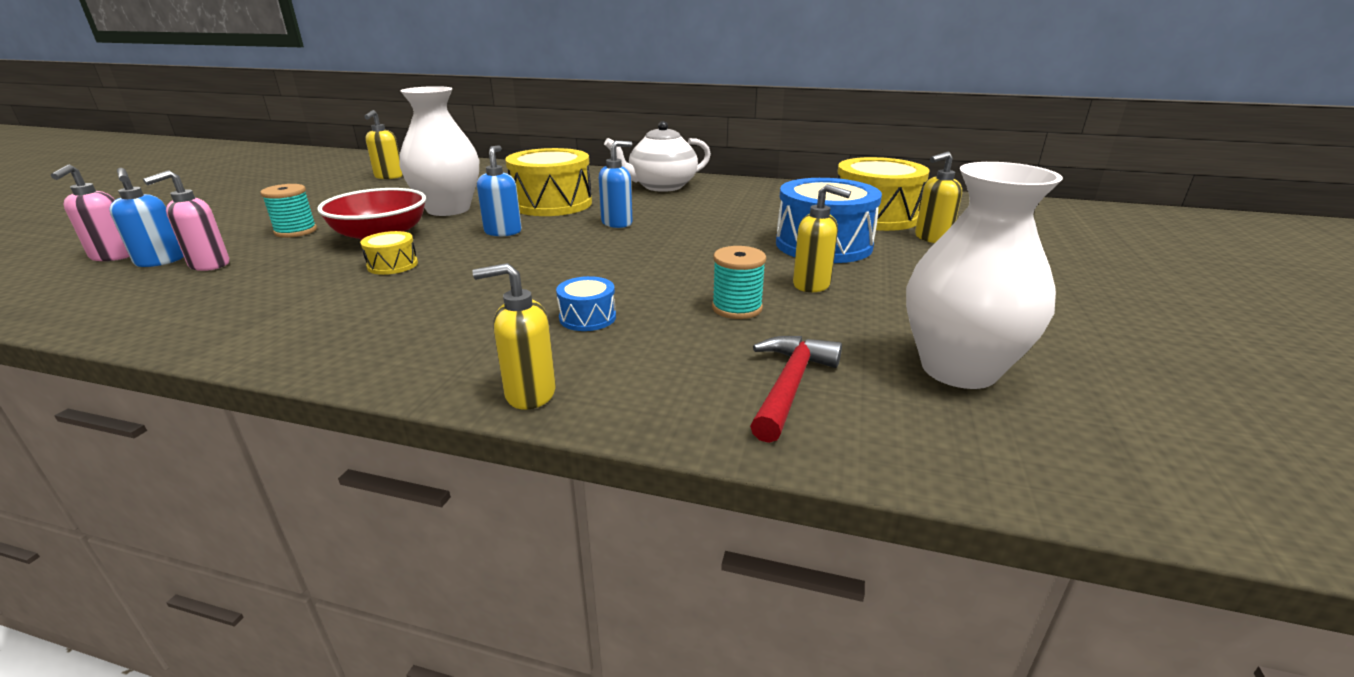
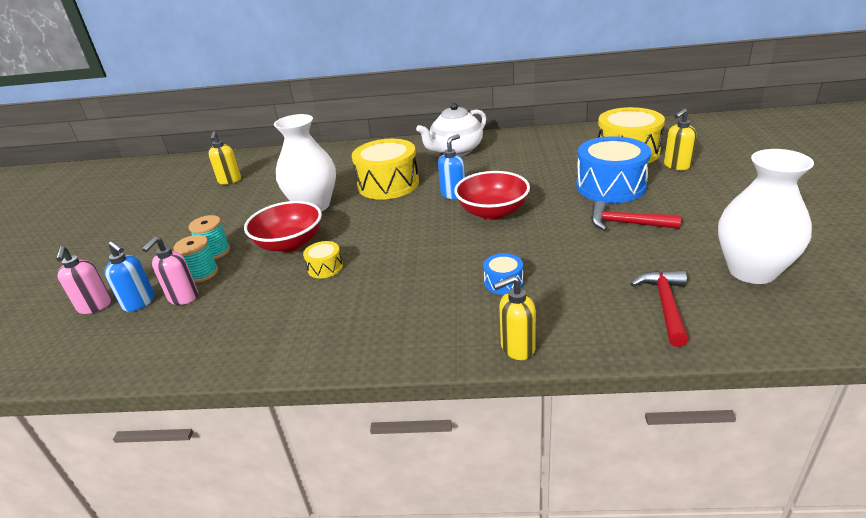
camera: 10 degrees left, 5 degrees up
blue soap dispenser [477,145,522,236] -> none
turquoise spool [712,246,766,319] -> turquoise spool moved to [174,235,218,283]
yellow soap dispenser [793,184,851,292] -> red hammer [591,201,681,231]
none -> red bowl [454,171,530,220]

